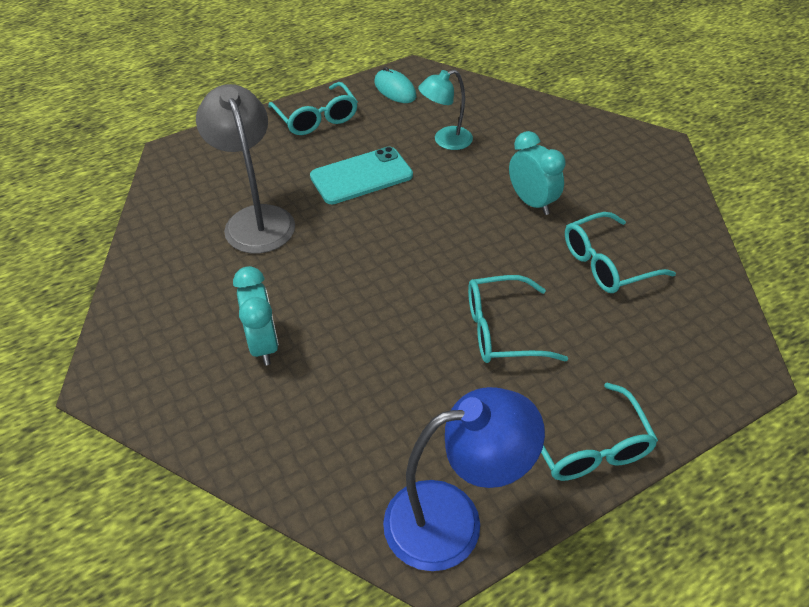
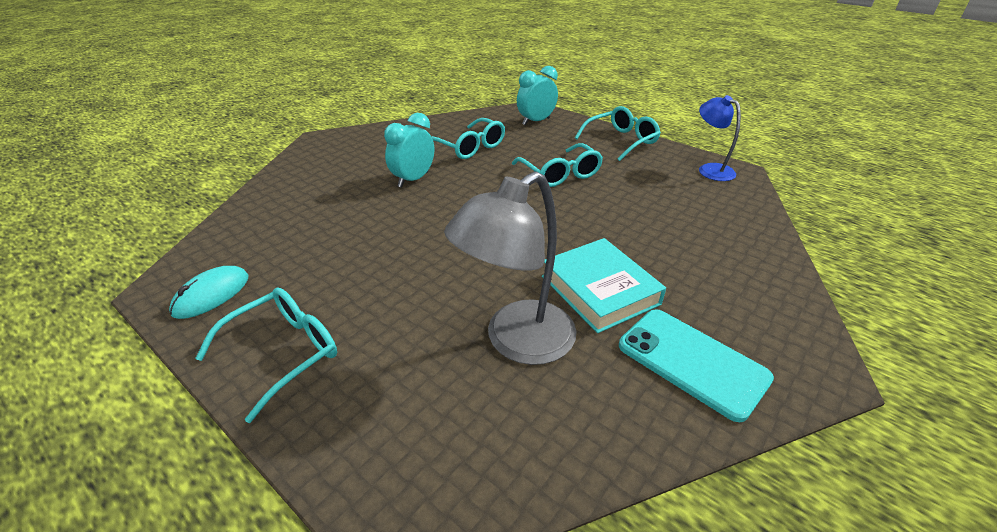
camera: 110 degrees left, 10 degrees down
turquoise clock [233,266,279,365] -> turquoise clock moved to [517,66,558,125]
turquoise phone [310,146,413,204] -> turquoise phone moved to [619,309,774,422]
blue lamp [383,387,545,571] -> blue lamp [699,95,741,181], size x0.61
turquoise lamp [418,70,473,150] -> none
none -> turquoise book [542,238,666,333]

